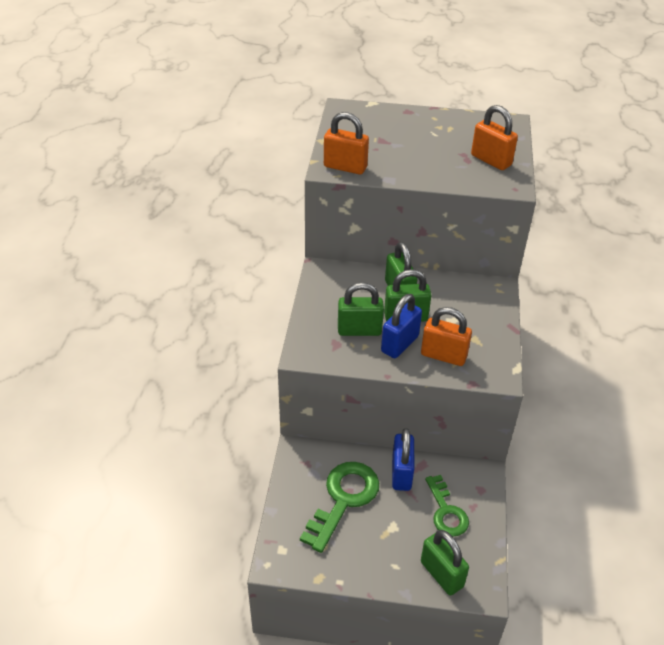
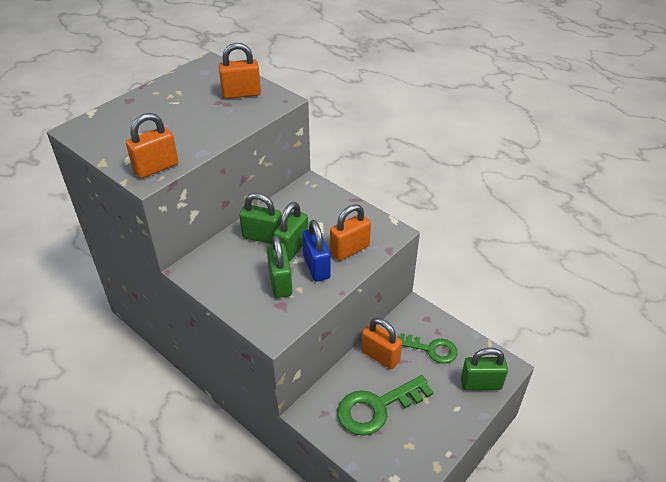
camera: 55 degrees left, 0 degrees up
green key [300,462,379,553] -> green key turned 90 degrees counterclockwise [337,375,433,436]
green padlock [338,282,384,336] -> green padlock turned 45 degrees counterclockwise [267,235,292,298]
blue padlock [392,428,415,491] -> orange padlock [361,318,402,369]

